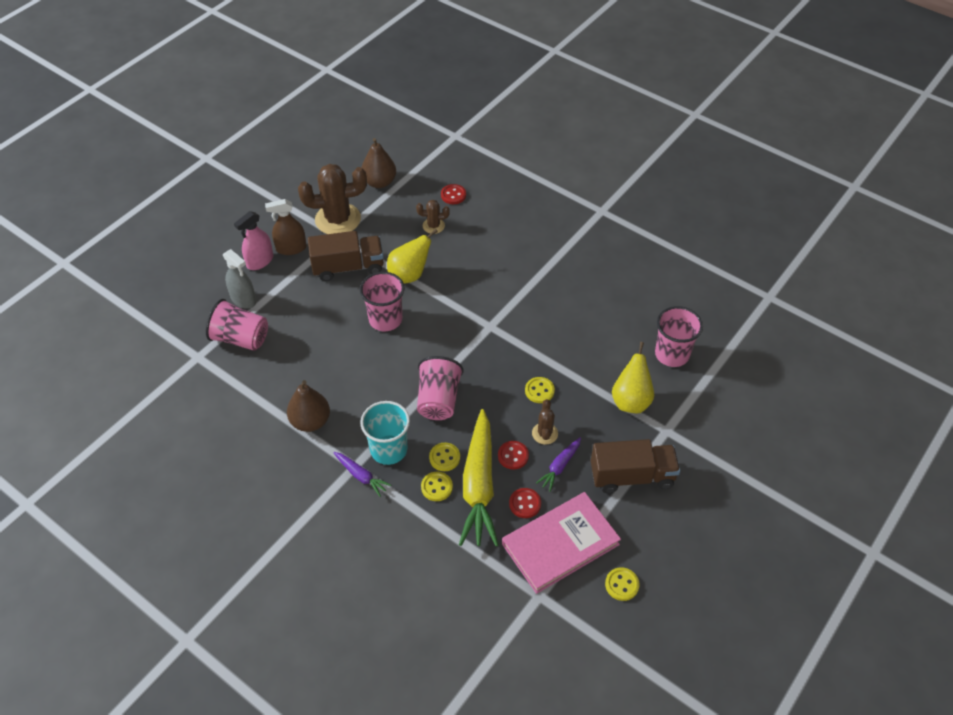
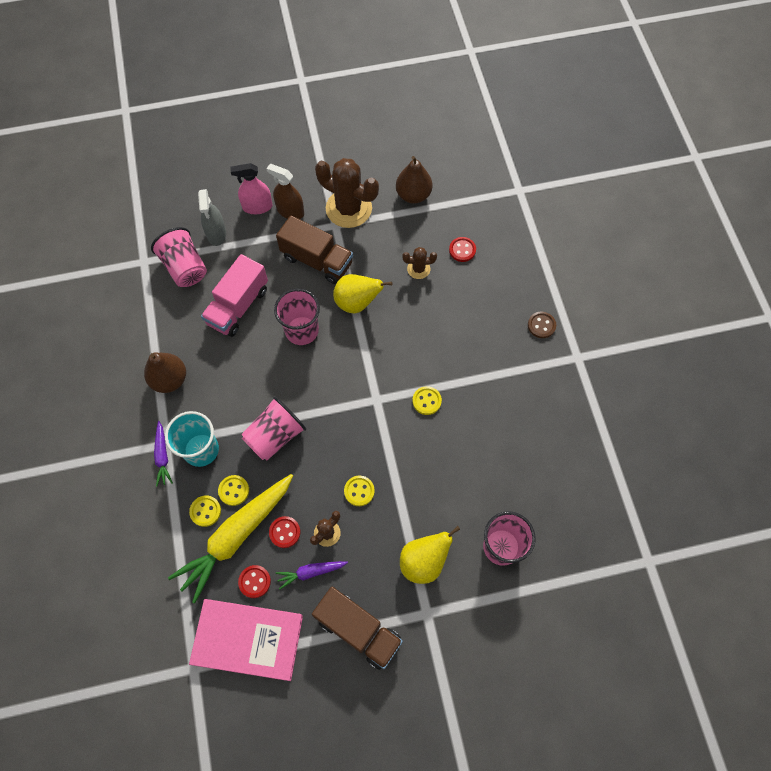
camera: 40 degrees right, 15 degrees up
brown cactus [416,200,450,234] -> brown cactus turned 45 degrees counterclockwise [402,247,437,279]
yellow button [605,567,640,601] -> yellow button moved to [412,386,442,415]
none -> pink truck [201,254,268,337]
none -> brown button [528,312,556,338]

